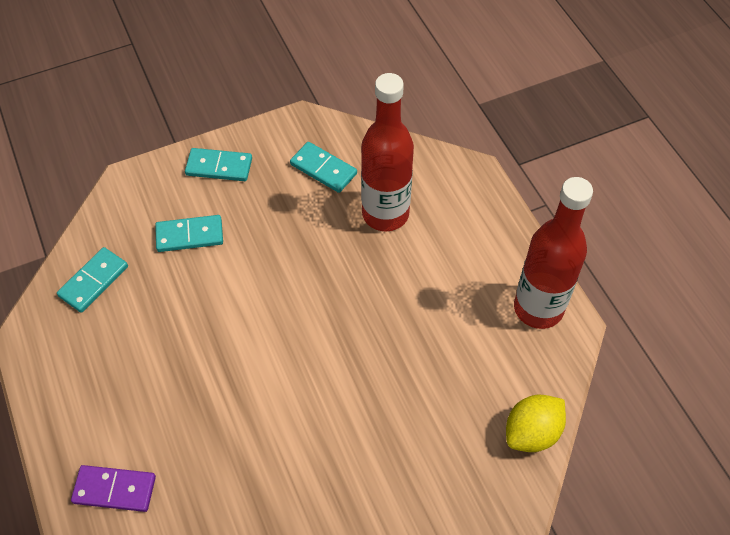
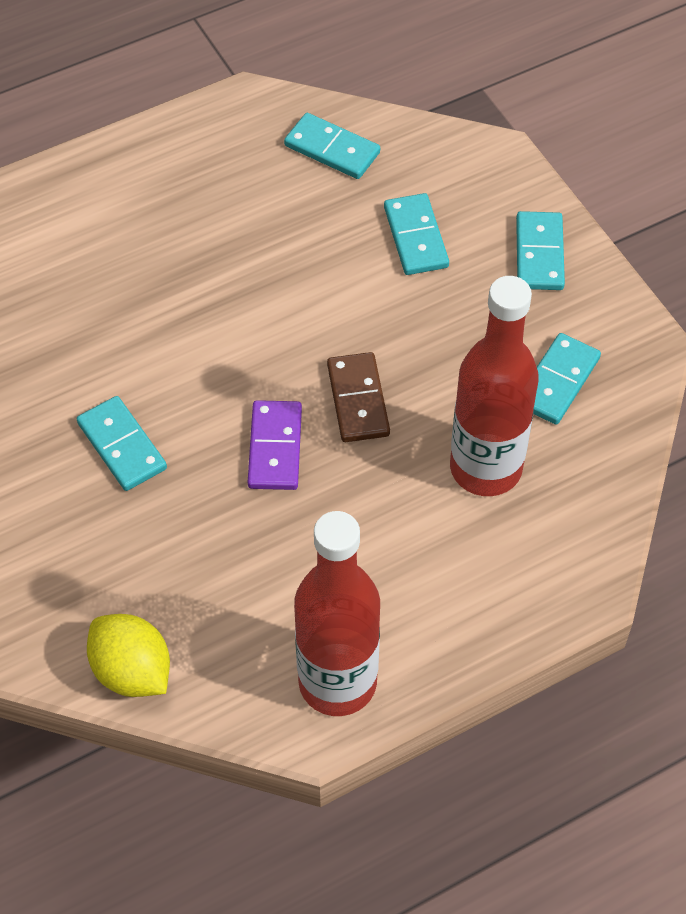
camera: 85 degrees right, 0 degrees up
purple domino [71,465,156,512] -> purple domino moved to [248,400,302,490]
none -> turquoise domino [77,396,167,491]
none -> brown domino [327,352,390,442]

